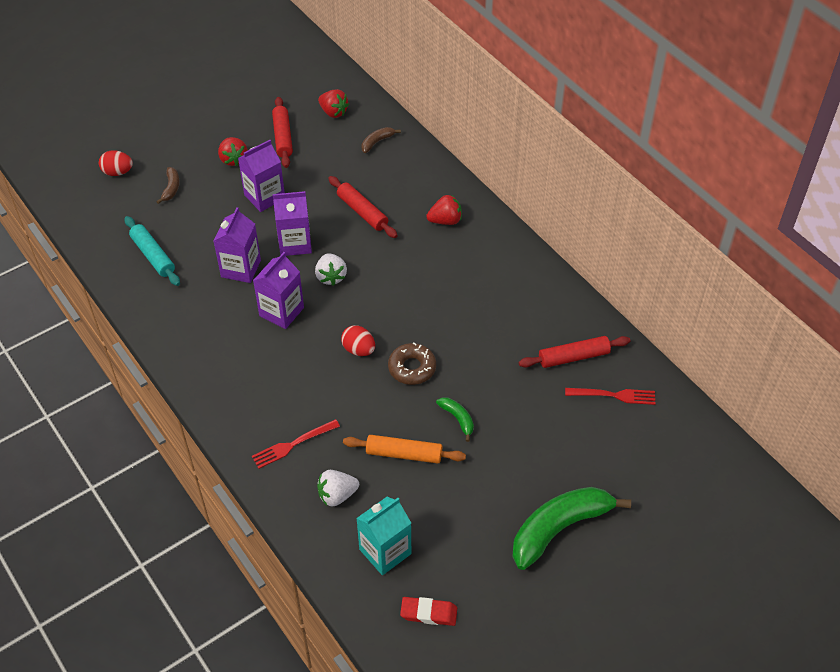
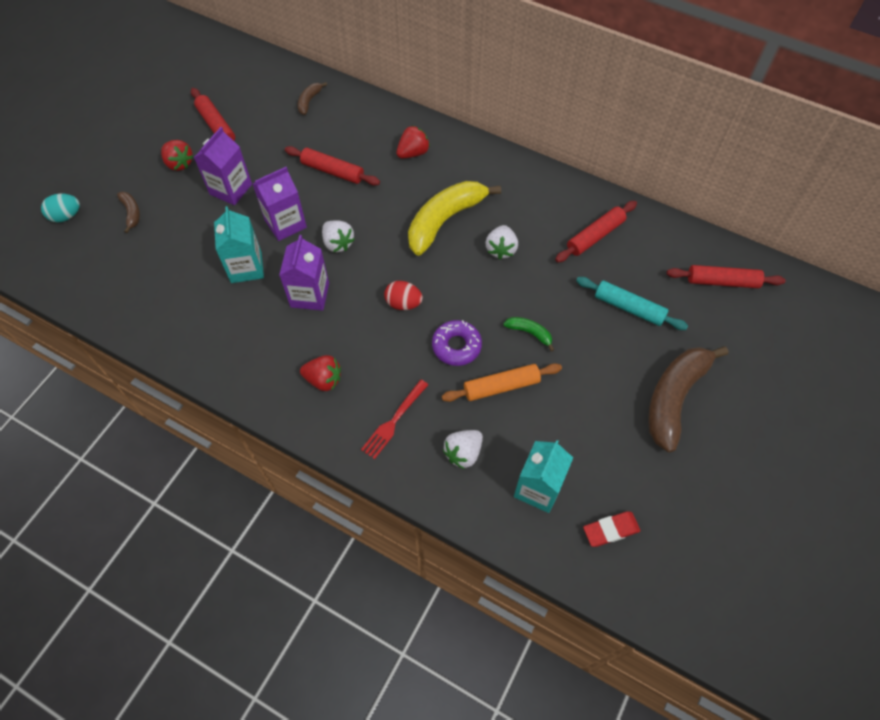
camera: 25 degrees left, 10 degrees up
red egg [99,150,133,176] -> turquoise egg [41,193,80,223]
turquoise rolling pin [125,216,180,286] -> turquoise rolling pin moved to [576,277,688,330]
purple carton [214,207,261,283] -> turquoise carton [214,206,264,283]
red strawberry [318,89,349,118] -> red strawberry moved to [300,355,341,391]
brown donut [388,343,436,385] -> none
green banana [513,487,631,570] -> brown banana [648,346,729,452]
red fork [565,388,656,405] -> none
none -> yellow banana [408,181,501,256]
none -> purple donut [432,320,482,366]
none -> white strawberry [485,225,518,260]
none -> red rolling pin [667,265,785,288]

